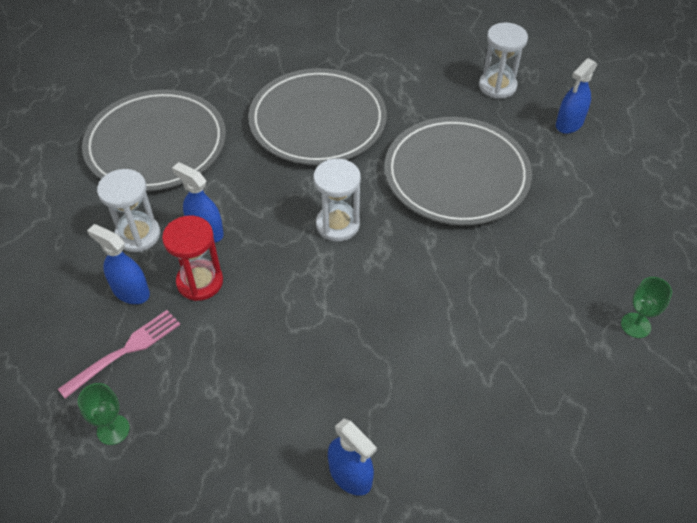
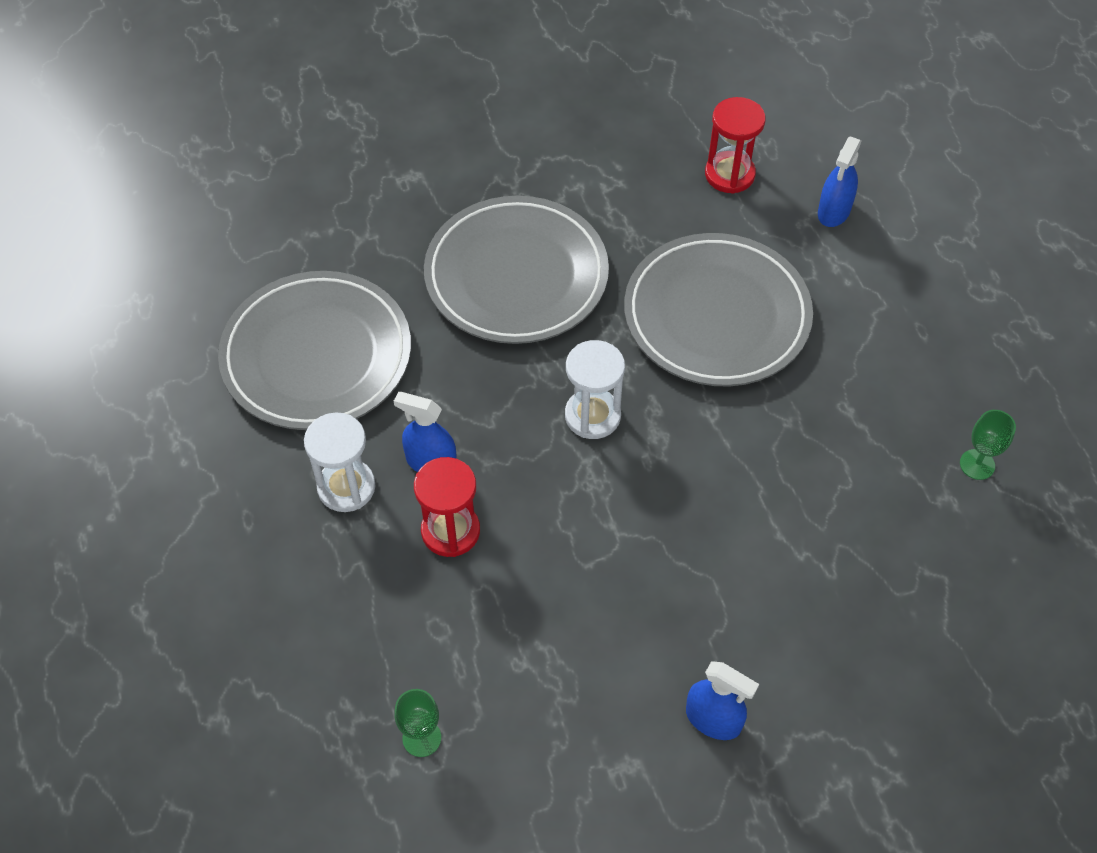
camera: 15 degrees left, 5 degrees up
pink fork [58,310,180,399] -> none
blue spray bottle [87,224,150,304] -> none
white hourglass [479,22,528,99] -> red hourglass [705,97,766,194]

